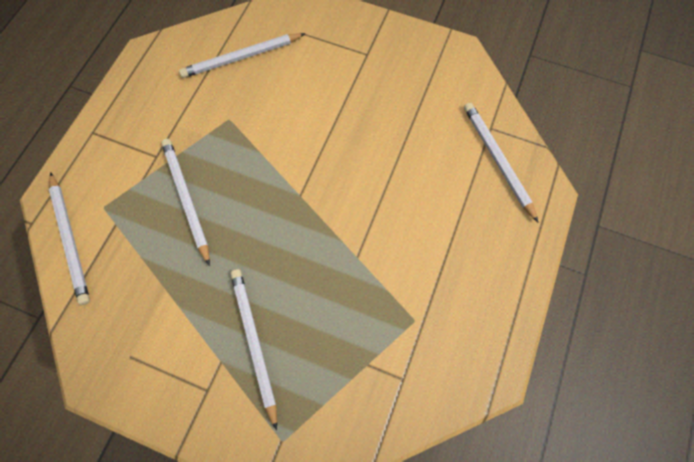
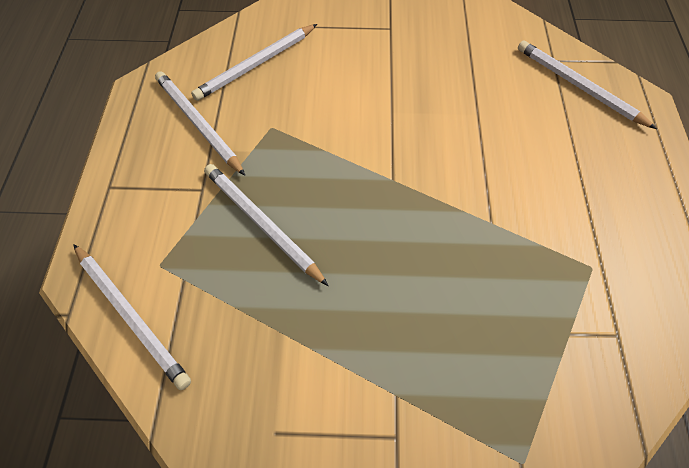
camera: 20 degrees left, 10 degrees down
white pencil [231,269,277,430] -> white pencil moved to [155,71,245,176]

